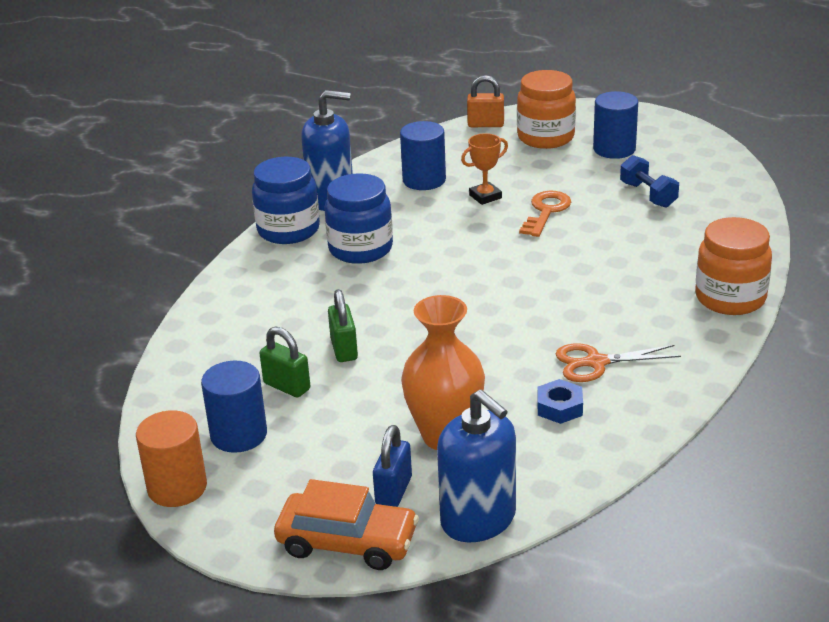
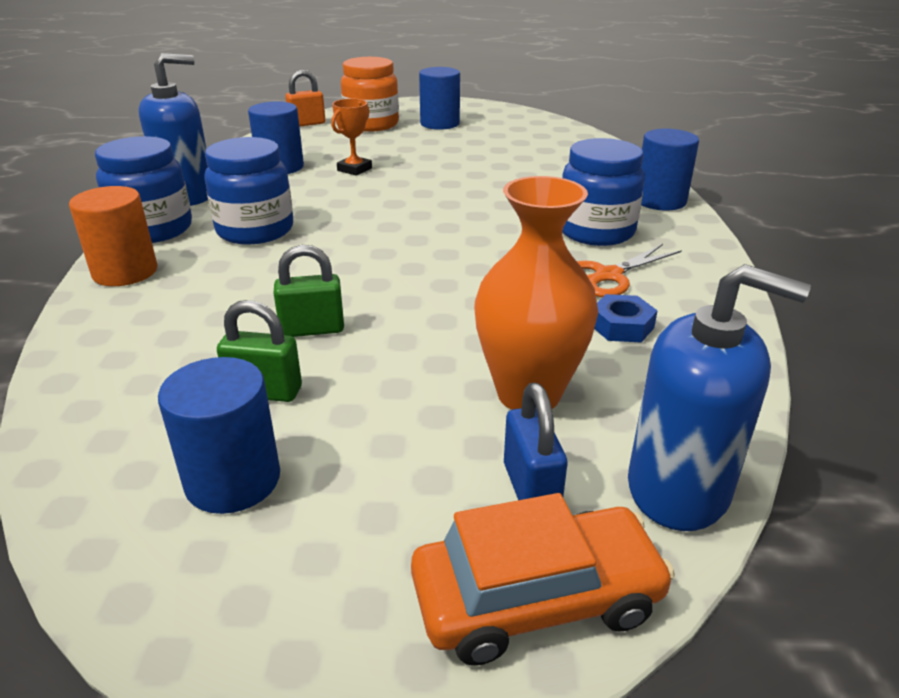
camera: 30 degrees left, 0 degrees up
orange cylinder [136,410,207,507] -> orange cylinder moved to [69,186,158,286]
green padlock [328,289,358,362] -> green padlock turned 60 degrees counterclockwise [274,245,344,337]
orange key [519,191,571,237] -> none
blue dumbbell [620,155,679,208] -> none
orange jar [695,217,772,315] -> blue cylinder [641,129,699,210]
none -> blue jar [562,138,645,246]

